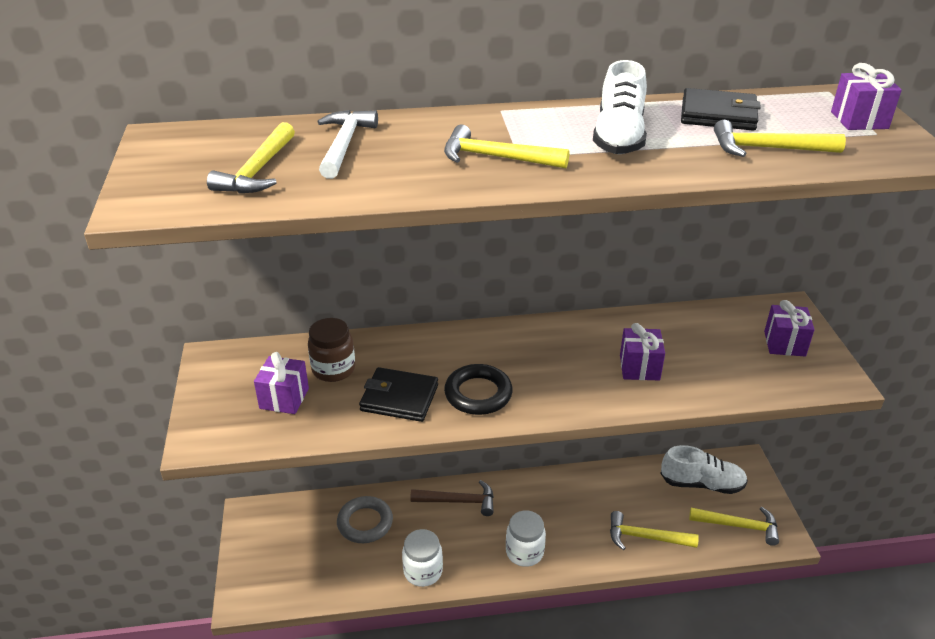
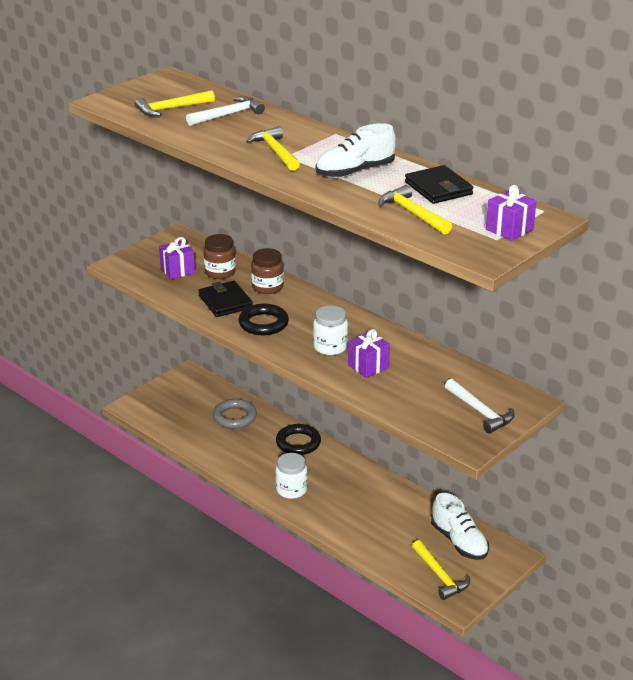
camera: 50 degrees right, 5 degrees down
white jar [402,529,443,587] -> white jar moved to [313,305,348,355]
brown hammer [410,480,494,516] -> black ring [276,424,321,455]
yellow hammer [610,511,699,550] -> none
purple gift [764,300,815,357] -> white hammer [445,379,515,434]
none -> brown jar [251,248,284,294]

